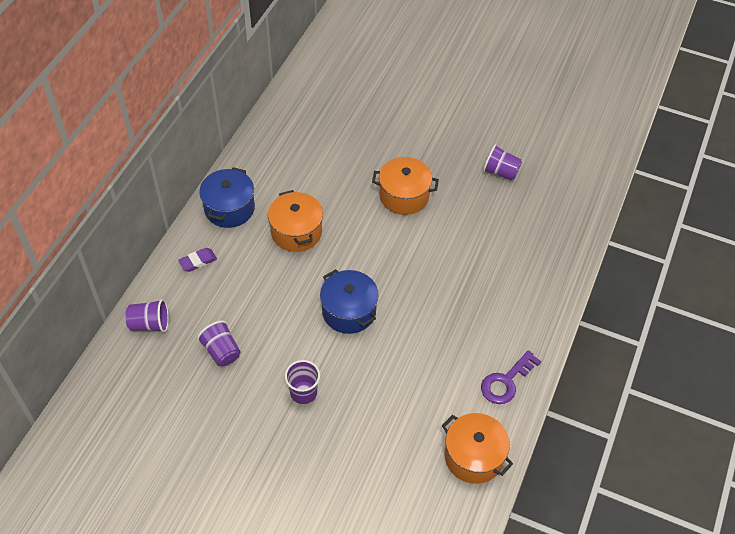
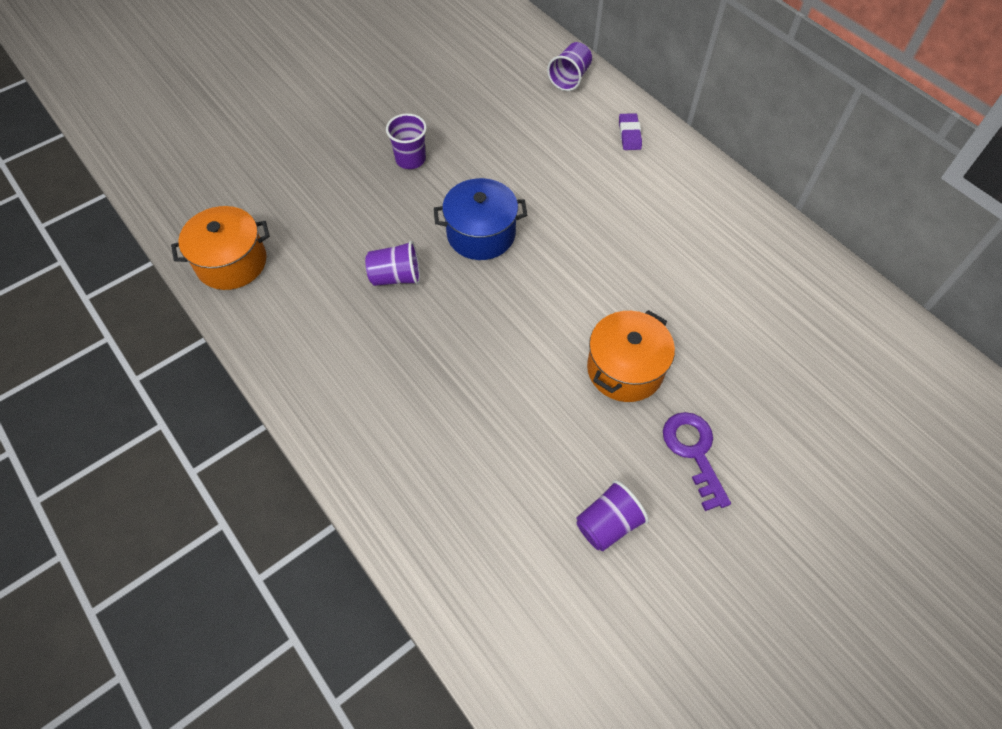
camera: 120 degrees right, 5 degrees up
purple cup [197,320,241,366] -> purple cup moved to [365,241,420,286]
blue pot [199,167,255,228] -> none
orange pot [268,190,323,252] -> none
purple key [481,350,541,404] -> purple key moved to [663,412,731,511]

